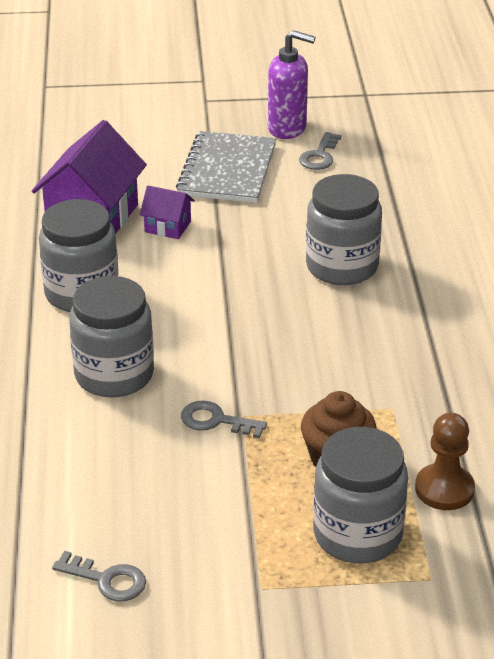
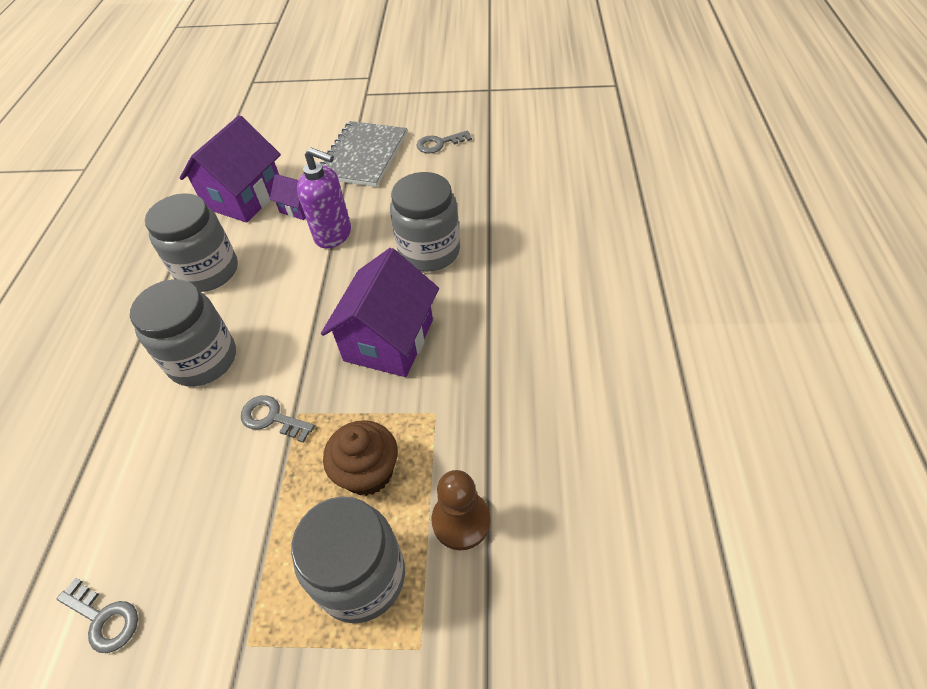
camera: 10 degrees right, 15 degrees up
purple soap dispenser [268,30,316,139] -> purple soap dispenser moved to [297,148,351,249]
grey key [299,132,341,170] -> grey key turned 45 degrees clockwise [416,130,472,154]
none -> purple house [321,248,439,377]

